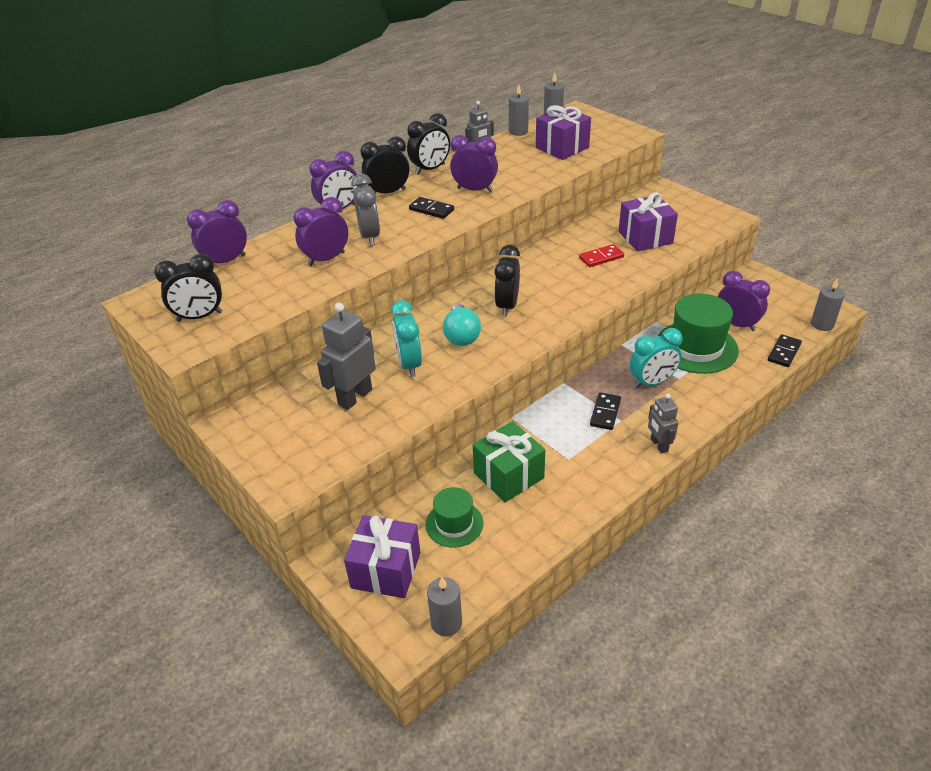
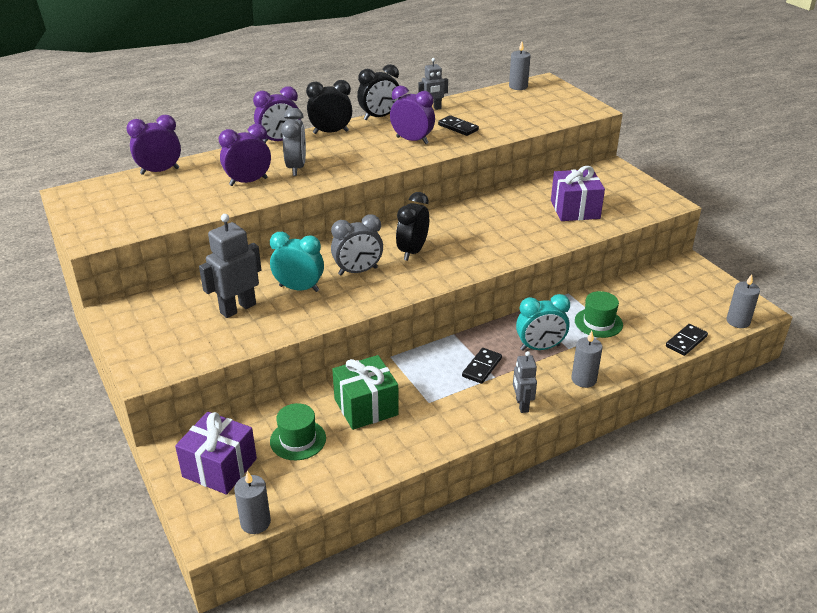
camera: 10 degrees right, 5 degrees down
black clock [154,254,222,322] -> none
turquoise clock [391,300,422,377] -> turquoise clock turned 105 degrees clockwise [270,232,324,292]
black domino [409,197,454,219] -> black domino moved to [438,115,479,136]
turquoise light bulb [443,304,481,346] -> grey clock [331,215,383,276]
grey candle [509,84,529,136] -> grey candle moved to [571,331,603,388]
purple gift [536,105,591,160] -> none
red domino [579,244,624,267] -> none
green hat [658,293,739,374] -> green hat [575,291,623,338], size x0.58
purple clock [718,271,770,331] -> none

